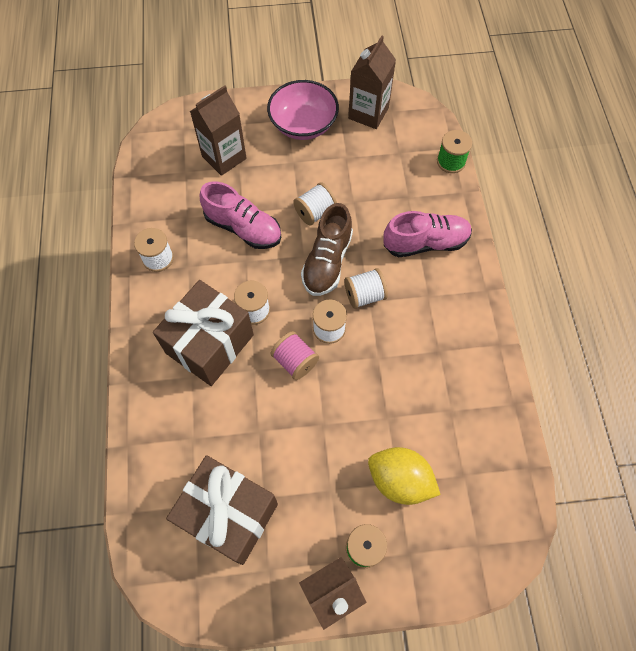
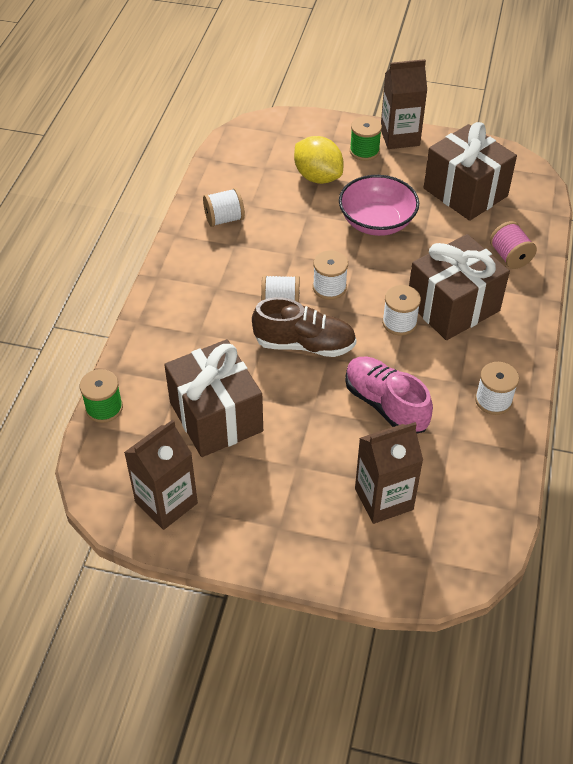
camera: 160 degrees left, 15 degrees down
pink bowl [267,80,339,140] -> pink bowl moved to [339,175,419,236]
pink spool [270,331,319,380] -> pink spool moved to [490,221,537,269]
white spool [293,182,337,226] -> white spool moved to [203,188,245,227]
brown shoe [301,203,353,296] -> brown shoe turned 60 degrees clockwise [252,297,356,357]
pink shoe [383,211,472,257] -> none
none -> brown gift [164,339,263,457]

